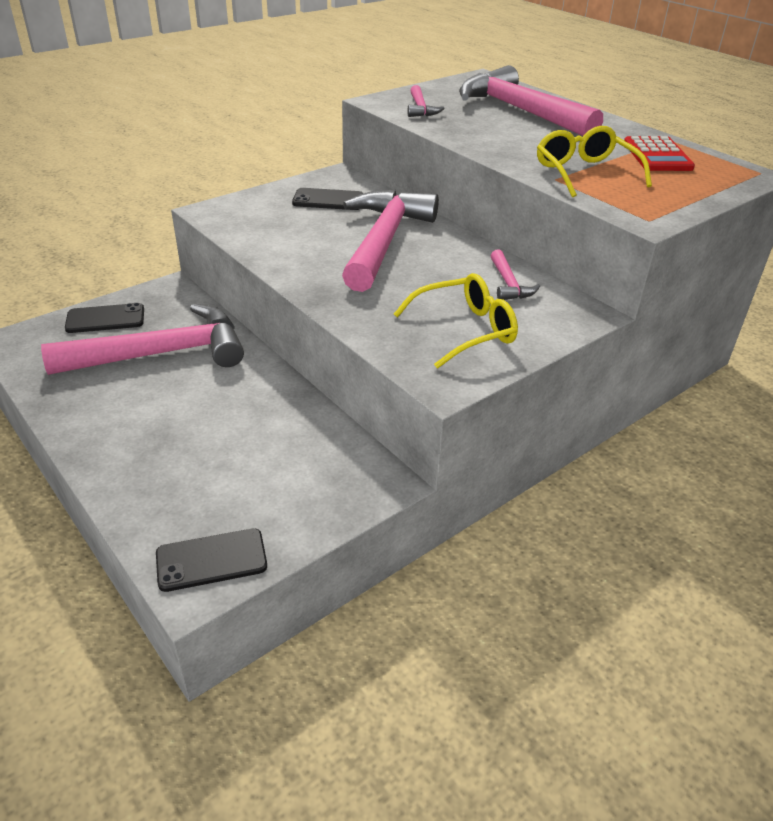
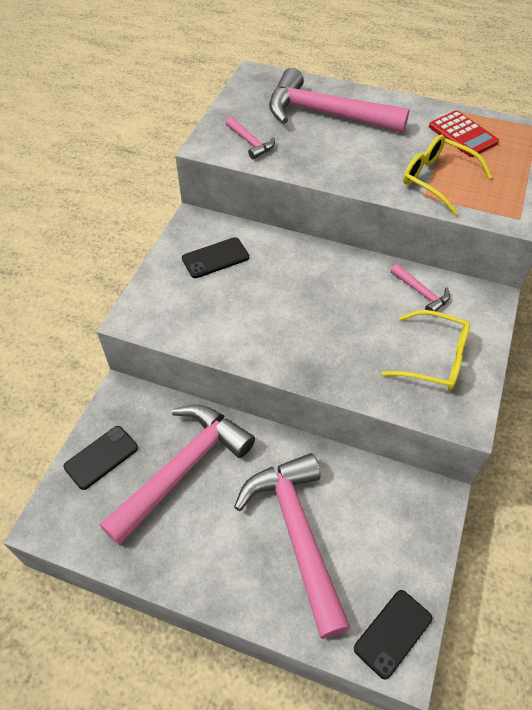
camera: 30 degrees left, 15 degrees up
pink hammer [342,190,439,292] -> pink hammer moved to [234,453,350,639]
yellow glasses [394,273,518,368] -> yellow glasses turned 75 degrees clockwise [382,310,470,390]

